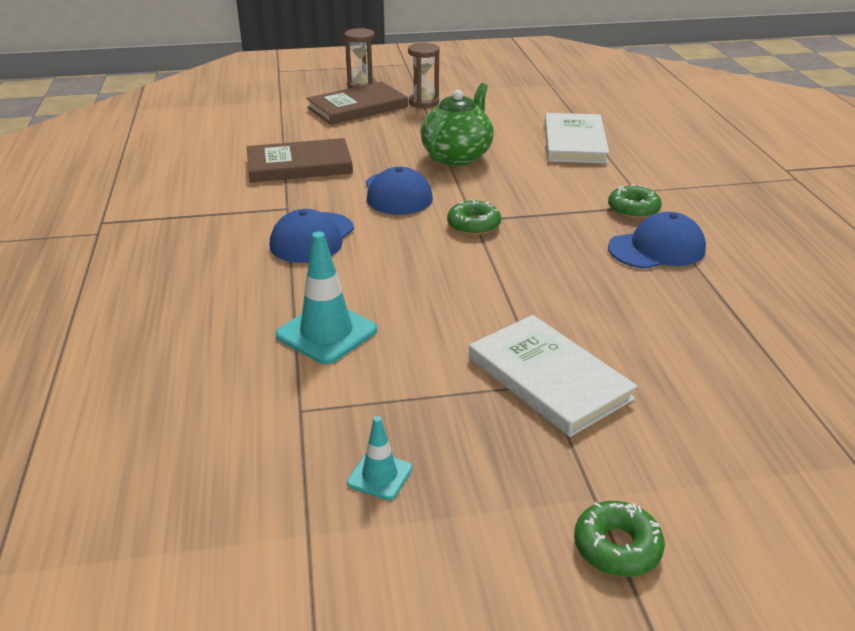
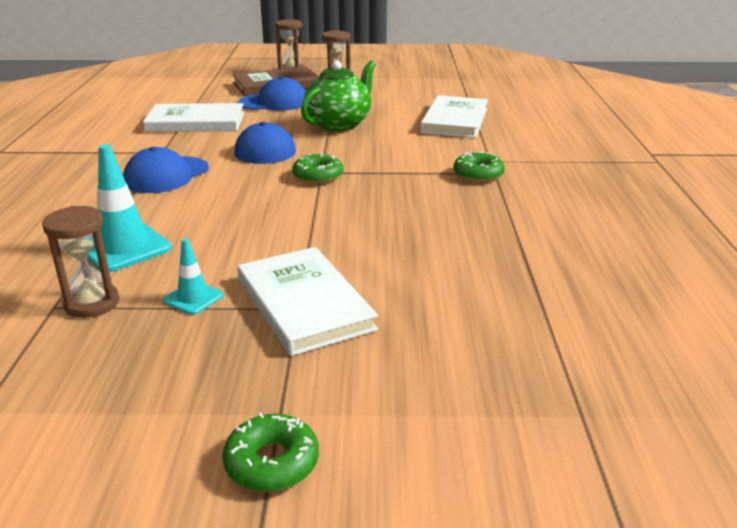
camera: 10 degrees right, 5 degrees down
brown book [247,138,353,182] -> white book [143,103,244,132]
turquoise traffic cone [347,416,412,500] -> turquoise traffic cone moved to [163,238,224,315]
blue cap [608,212,706,269] -> blue cap moved to [238,76,306,111]
none -> brown hourglass [42,206,119,318]

